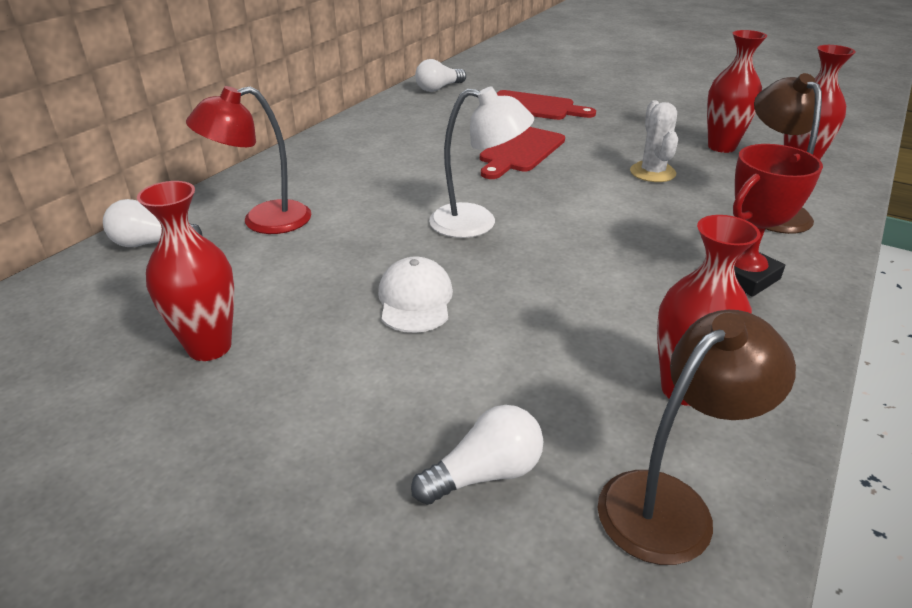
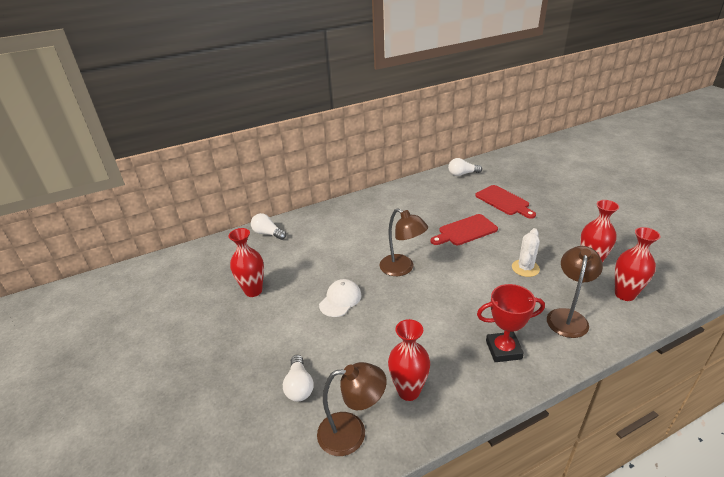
camera: 35 degrees right, 0 degrees up
red lamp [186,86,311,234] -> none
white light bulb [411,405,543,505] -> white light bulb turned 75 degrees clockwise [283,355,313,402]
white lamp [429,86,534,238] -> brown lamp [380,208,428,276]

